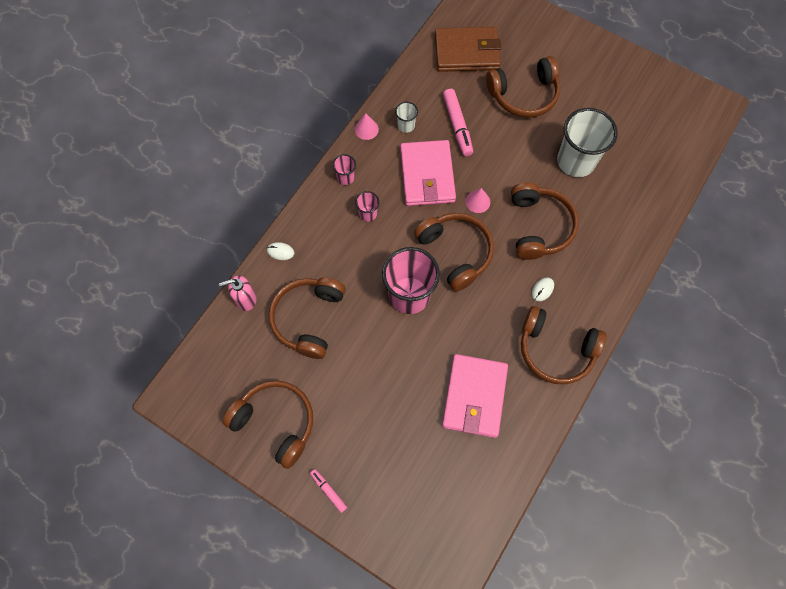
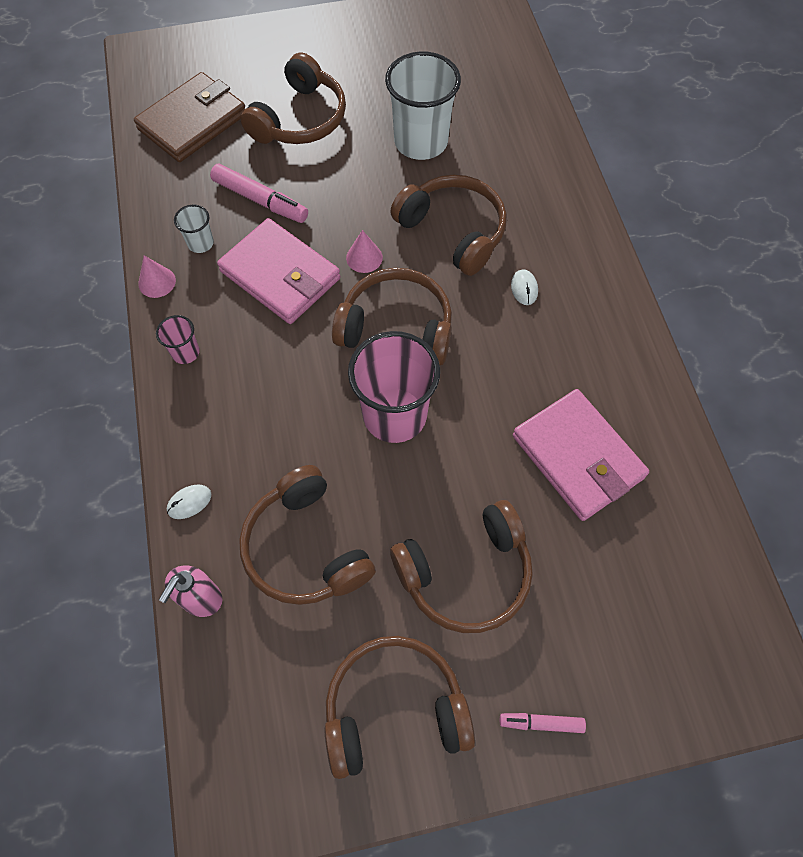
camera: 45 degrees left, 5 degrees down
pink cup [355,191,379,222] -> none
brown headphones [521,306,607,384] -> brown headphones moved to [390,500,533,633]

